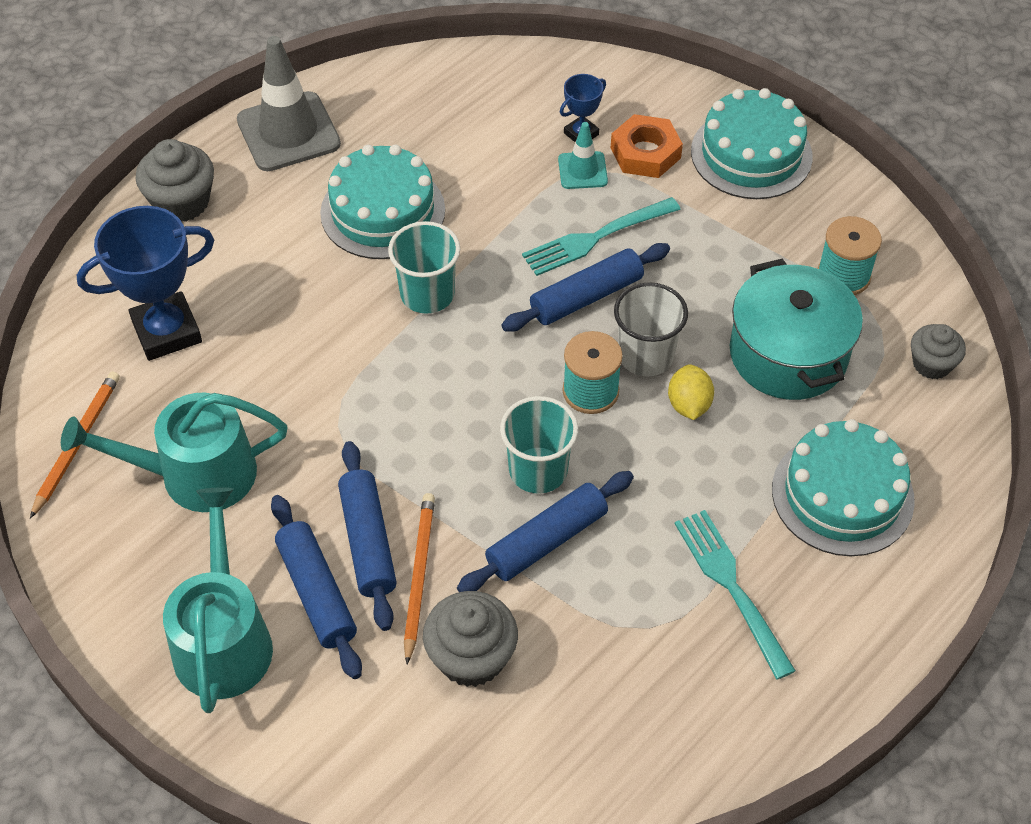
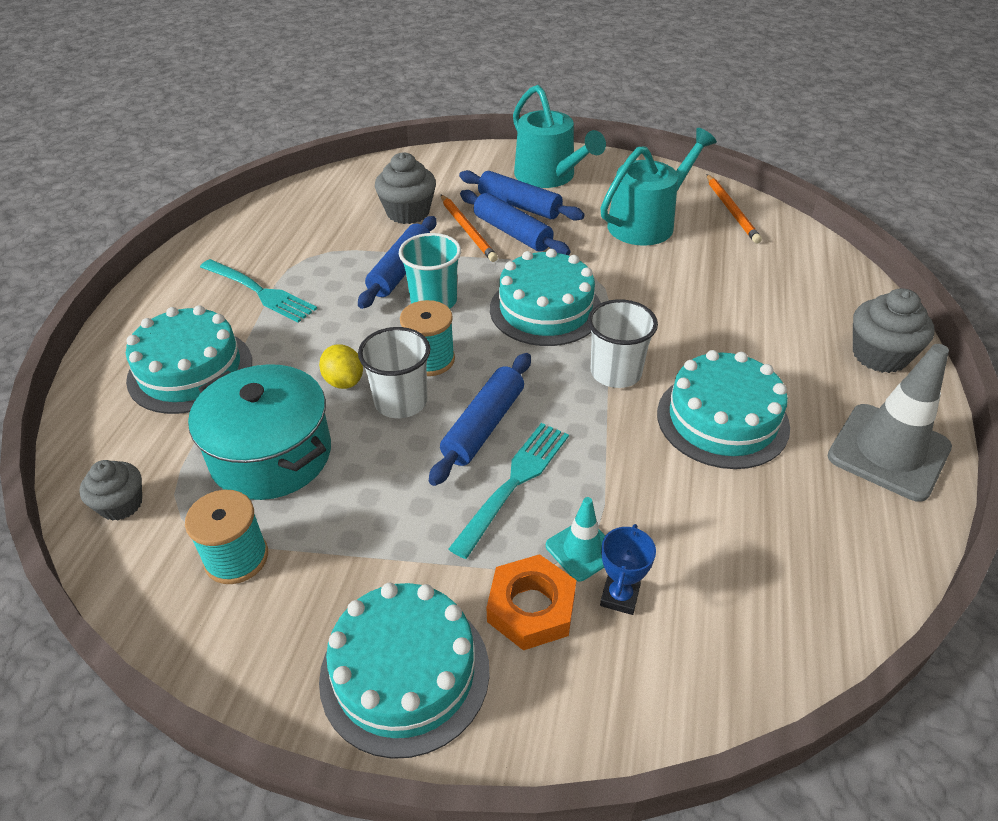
camera: 150 degrees right, 10 degrees down
blue trophy [77,206,214,361] -> none
turquoise cup [388,221,460,314] -> white cup [588,299,658,388]
none -> turquoise cake [490,249,601,346]

